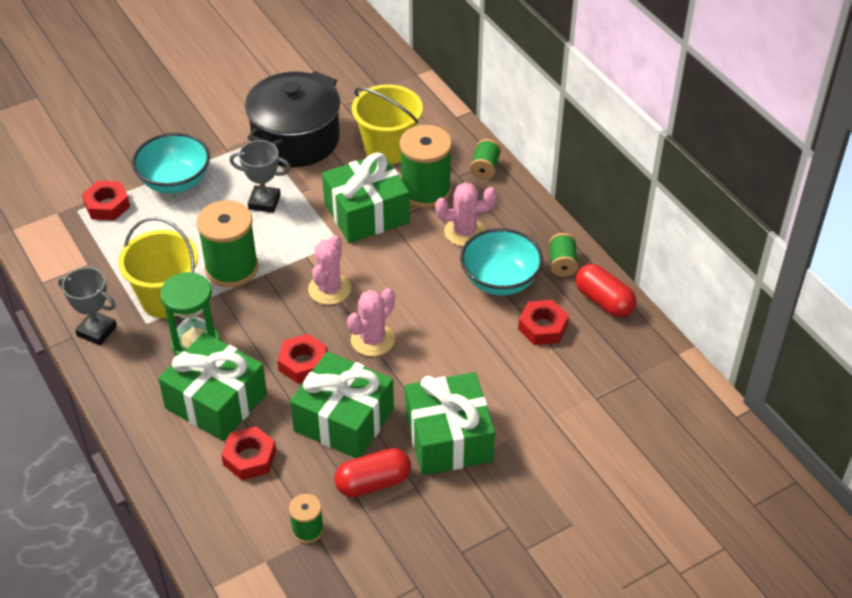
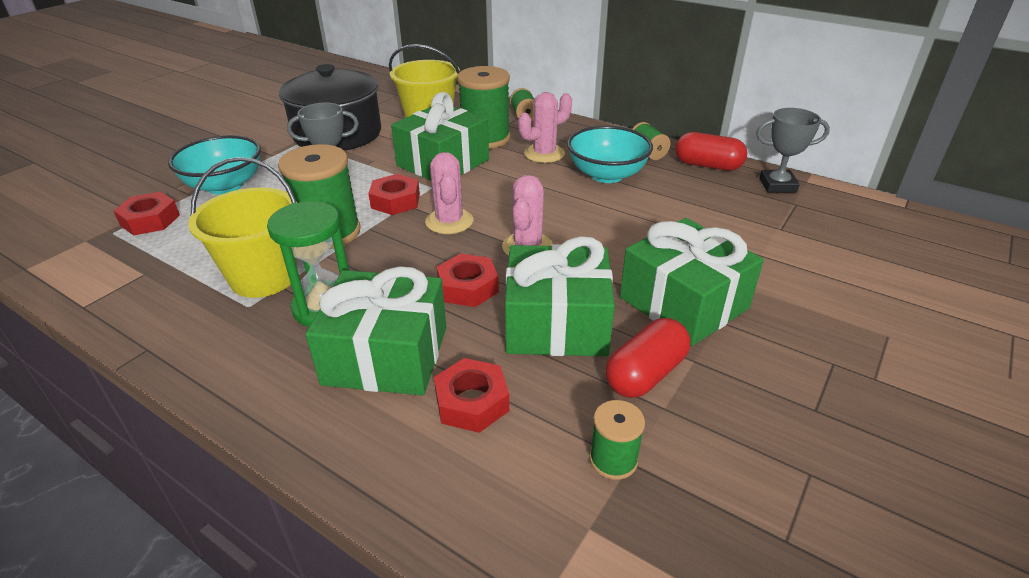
camera: 25 degrees left, 10 degrees down
grey trophy [58,267,117,345] -> grey trophy moved to [756,108,830,193]
red nut [518,300,569,345] -> red nut moved to [368,174,420,215]

